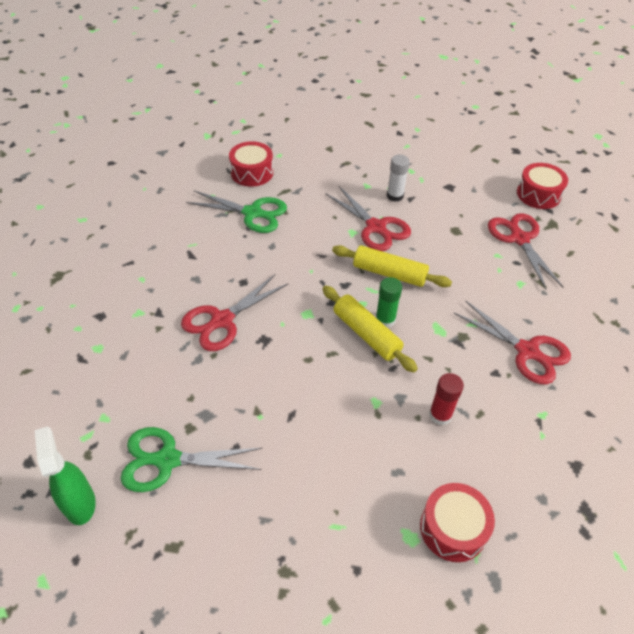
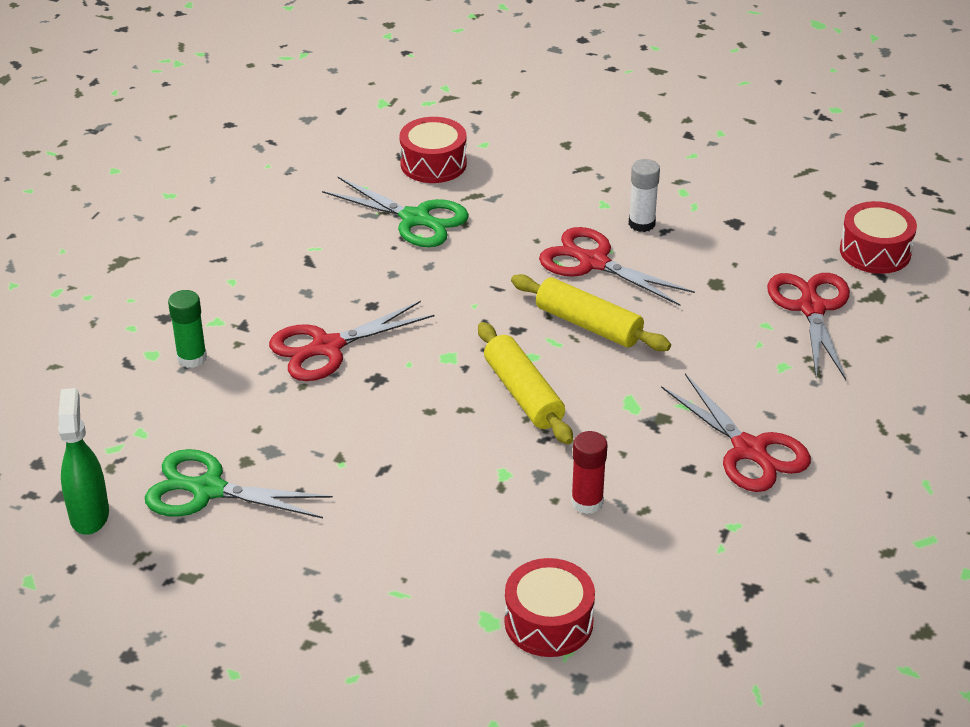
camera: 15 degrees right, 10 degrees down
red scissors [325,186,411,251] -> red scissors turned 150 degrees clockwise [539,227,695,306]
green glue stick [376,277,402,328] -> green glue stick moved to [168,290,207,368]

